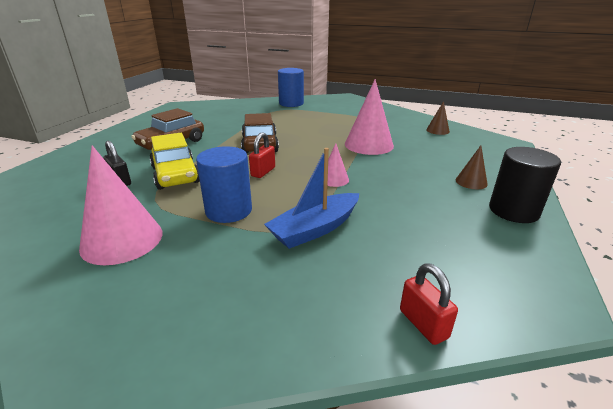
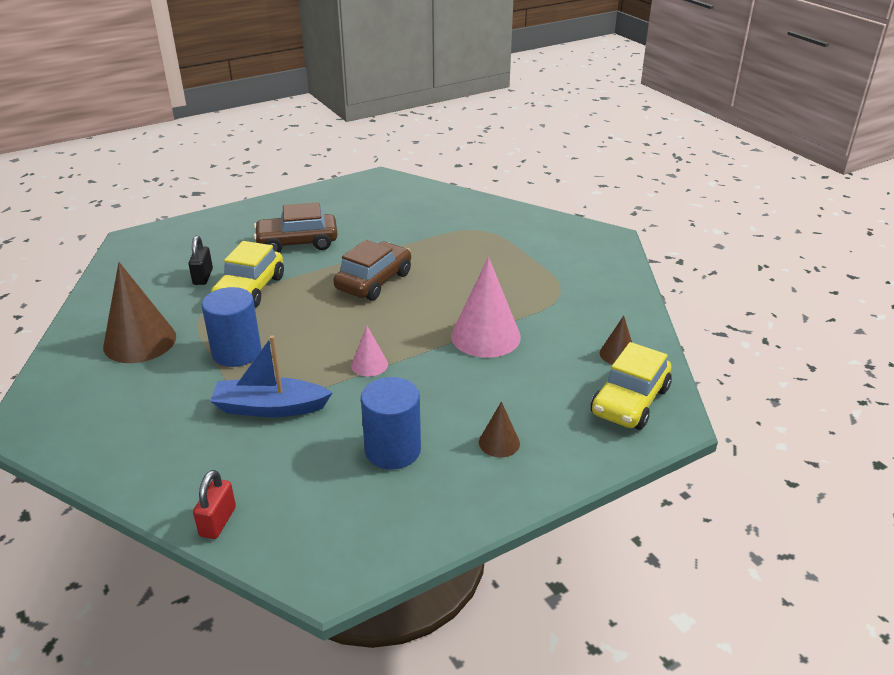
camera: 40 degrees right, 5 degrees up
pink cone [79,145,163,265] -> brown cone [103,262,176,363]
red padlock [249,132,275,178] -> none
blue cylinder [278,68,304,107] -> blue cylinder moved to [361,377,421,469]
black cylinder [489,147,561,223] -> none
none -> yellow car [591,342,672,430]

